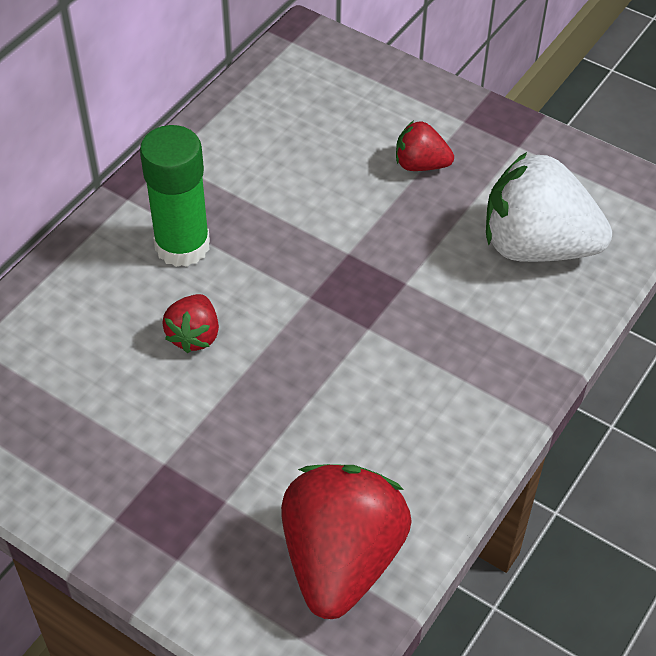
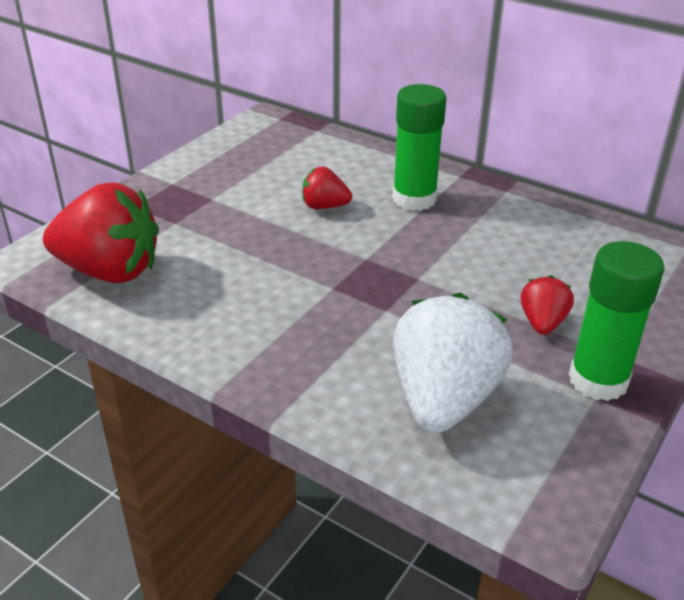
camera: 90 degrees right, 15 degrees down
none -> green glue stick [569,241,665,401]

